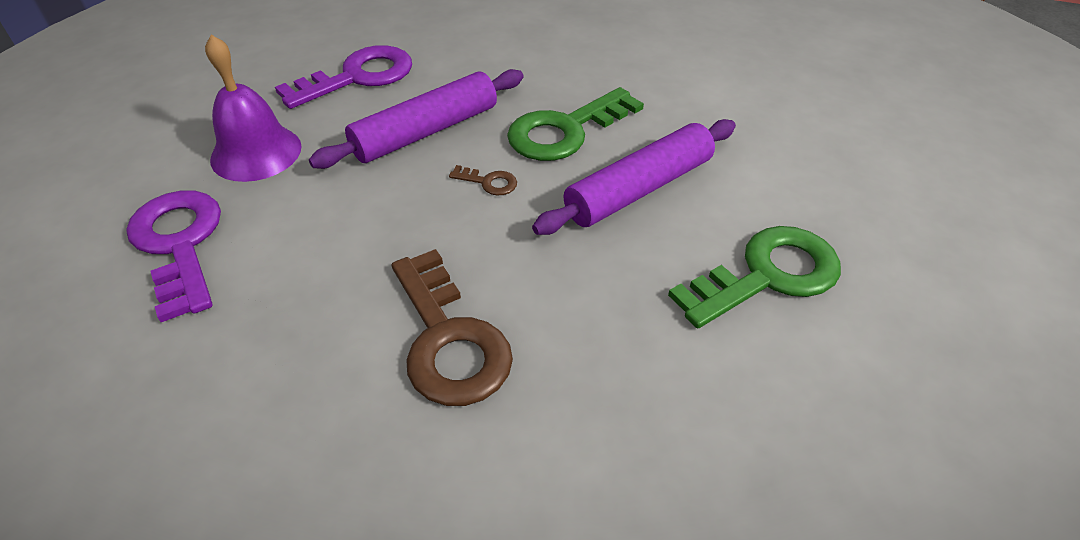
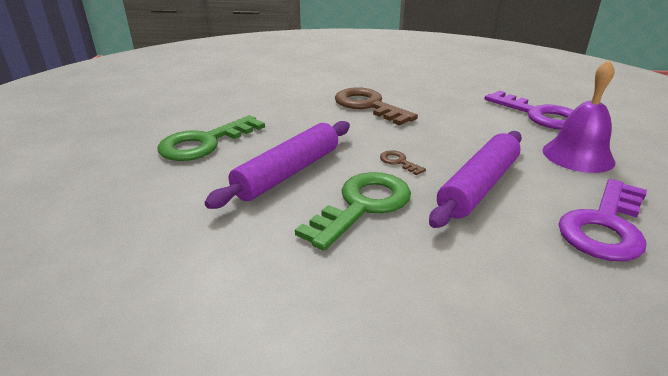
camera: 165 degrees right, 15 degrees down
brown key [449,165,517,196] -> brown key turned 45 degrees clockwise [380,150,426,175]

